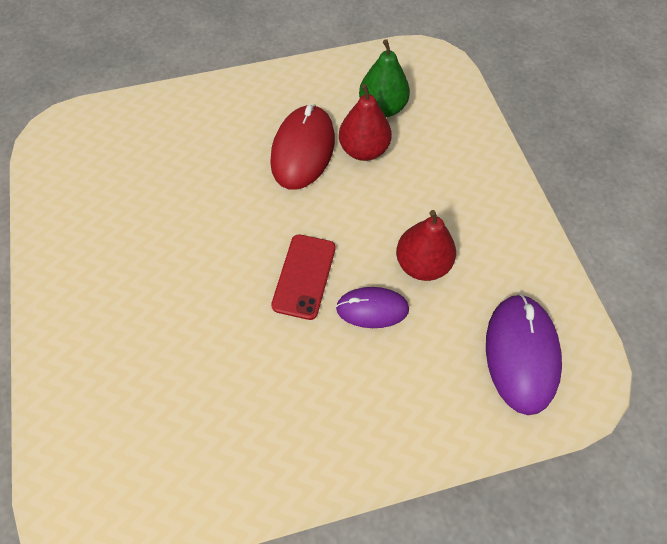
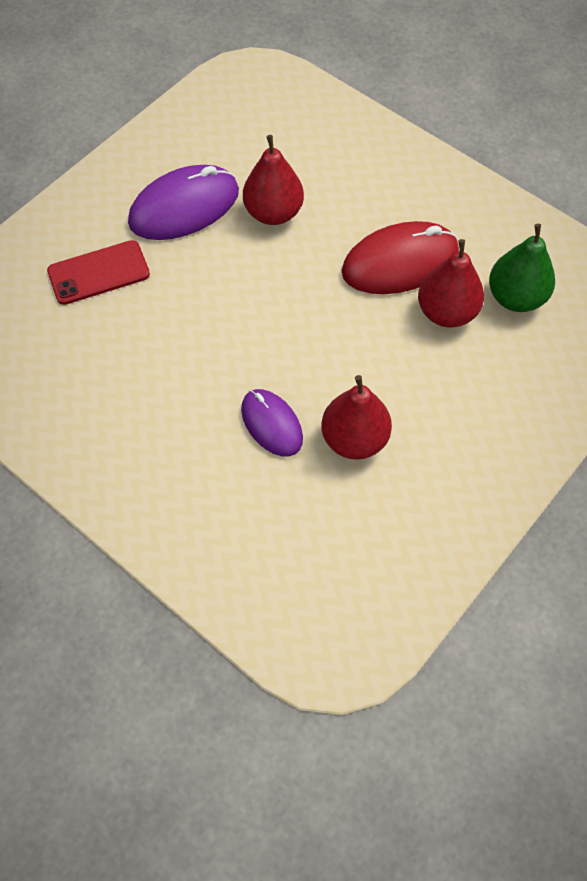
camera: 55 degrees right, 0 degrees up
red phone [271,234,335,320] -> red phone moved to [47,240,150,305]
purple mouse [486,294,562,415] -> purple mouse moved to [128,165,239,240]
none -> red pear [243,135,304,225]

